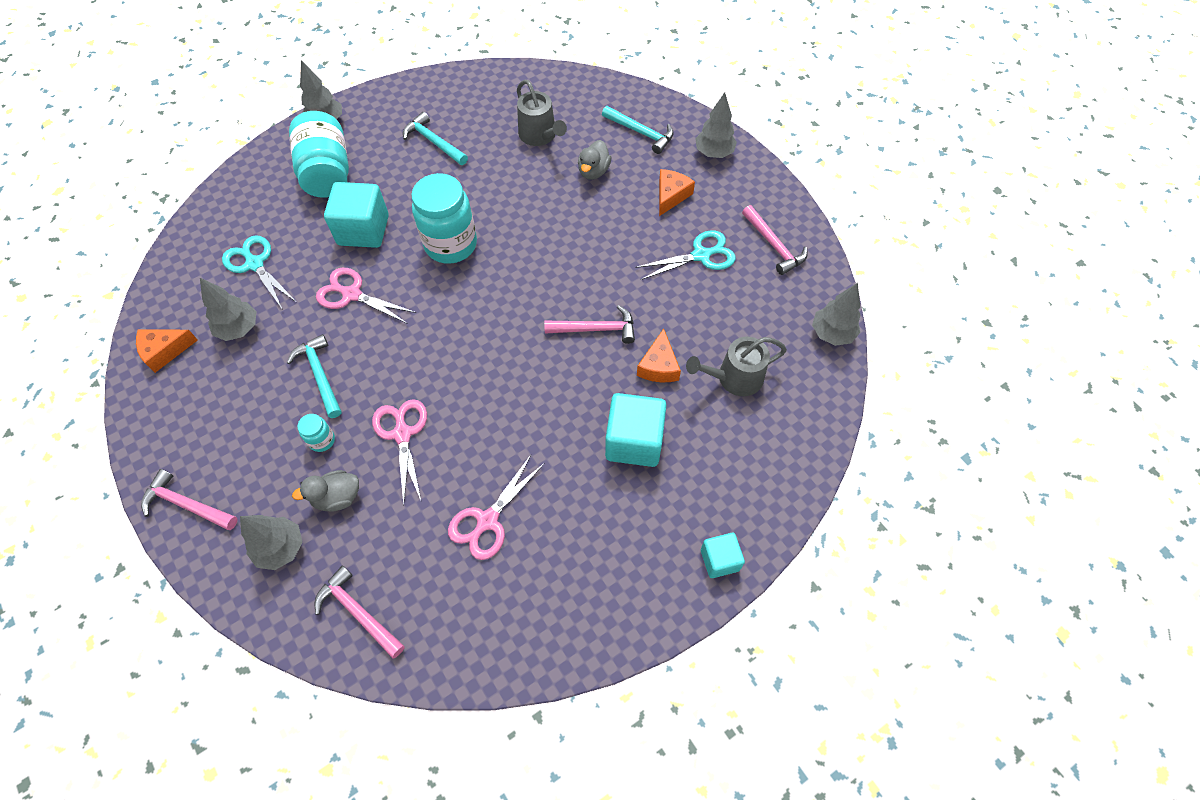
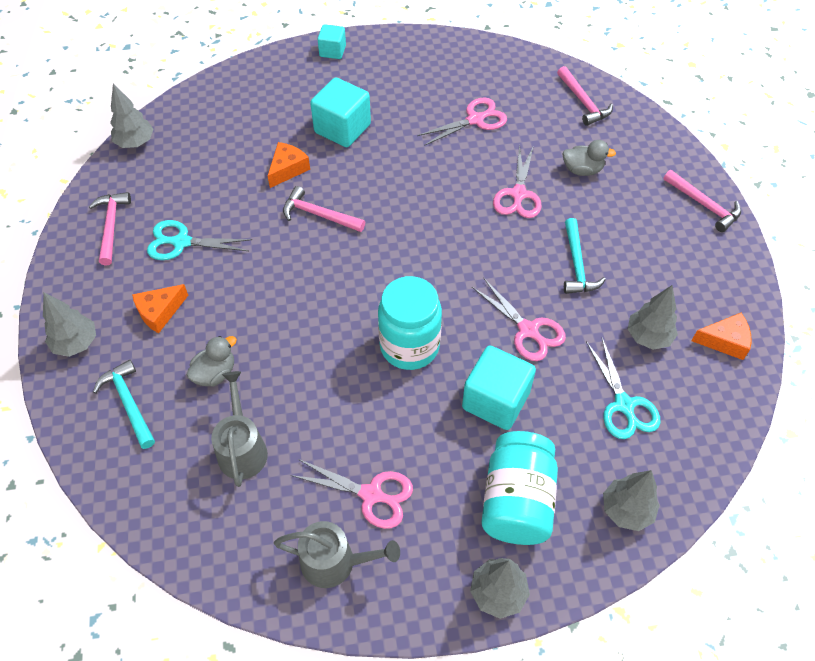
camera: 155 degrees left, 5 degrees down
grey tree [240,515,302,570] -> grey tree moved to [603,470,659,531]
turquoise jar [297,414,335,452] -> none
turquoise hammer [403,112,468,165] -> pink scissors [291,459,413,529]
grey watering can [686,337,787,396] -> grey watering can moved to [274,521,400,588]

